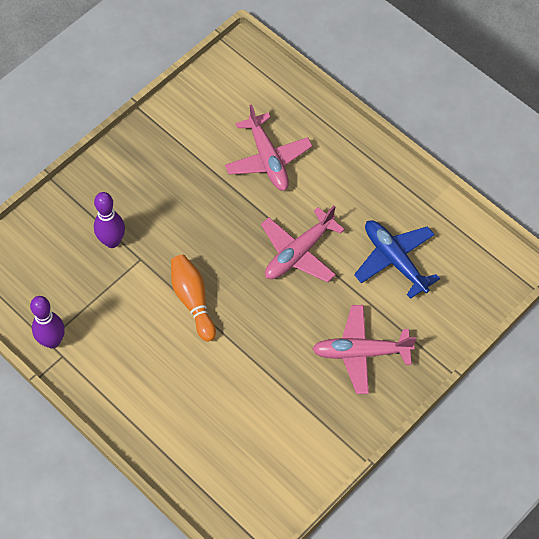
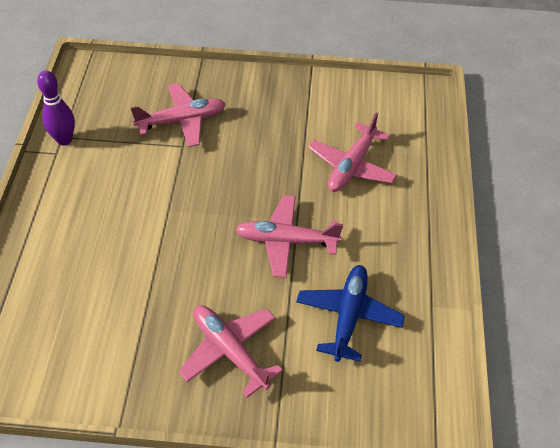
camera: 50 degrees right, 10 degrees down
purple bowling pin [94,192,125,248] -> pink plane [131,83,226,147]
orange bowling pin [171,255,216,342] -> none

